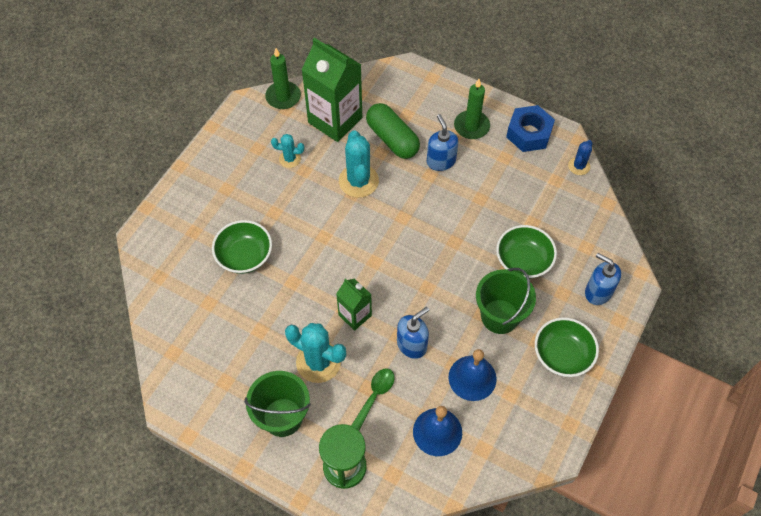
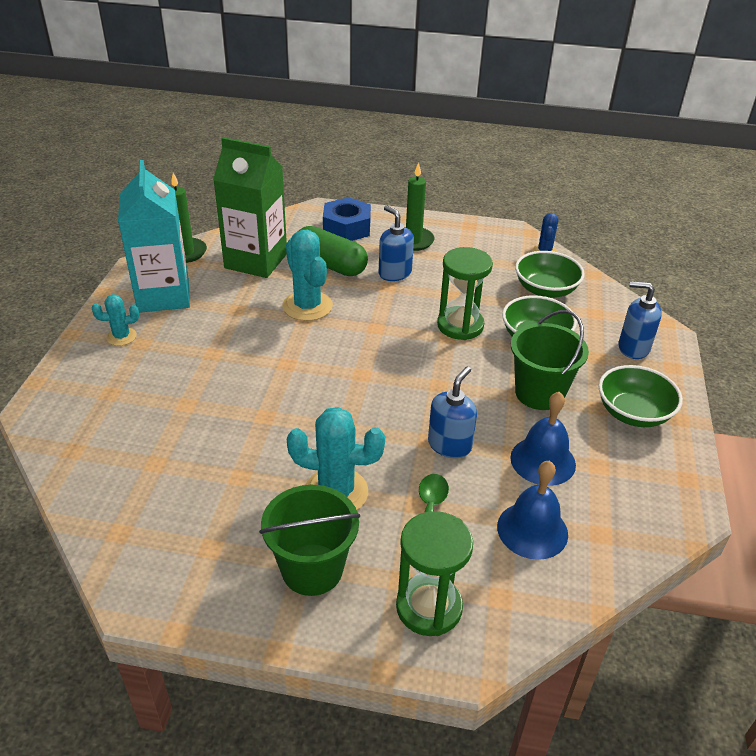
camera: 20 degrees left, 20 degrees down
green bowl [212,220,272,274] -> green bowl moved to [515,251,585,298]
turquoise cactus [271,134,304,168] -> turquoise cactus moved to [92,294,139,346]
green carton [336,278,372,331] -> none
blue nut [506,105,555,152] -> blue nut moved to [323,197,371,241]
none -> turquoise carton [118,160,190,313]
none -> green hourglass [437,247,493,340]

